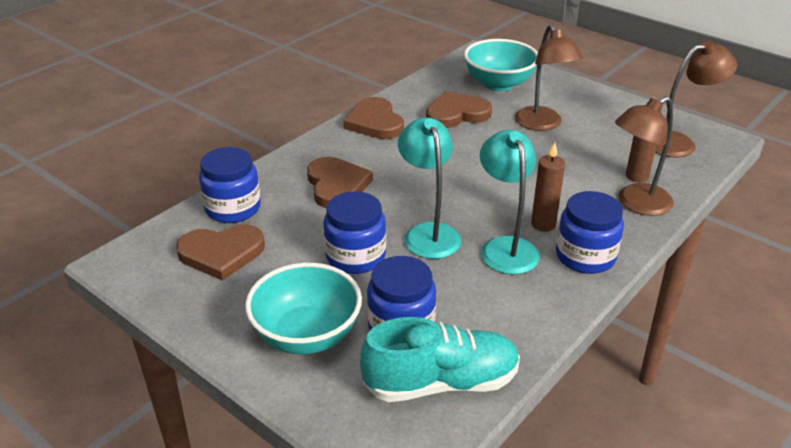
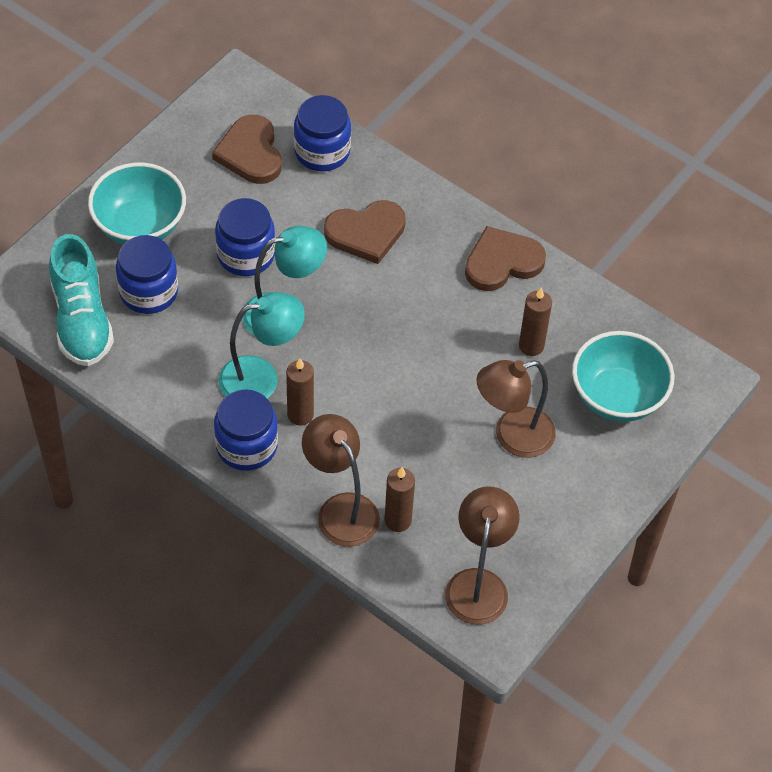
camera: 85 degrees right, 20 degrees up
brown heart [426,91,492,128] -> brown candle [519,287,552,356]
brown lamp [655,41,737,157] -> brown lamp turned 150 degrees counterclockwise [445,486,520,625]

